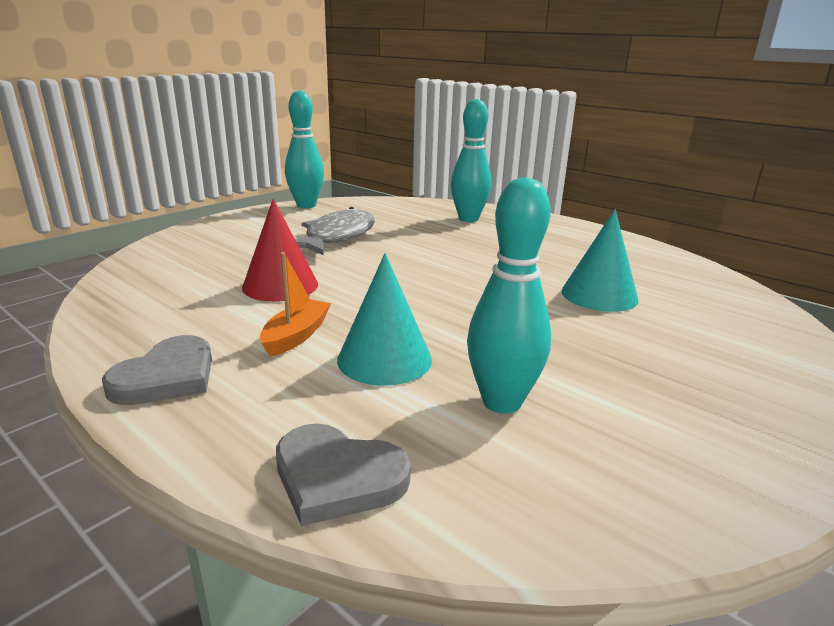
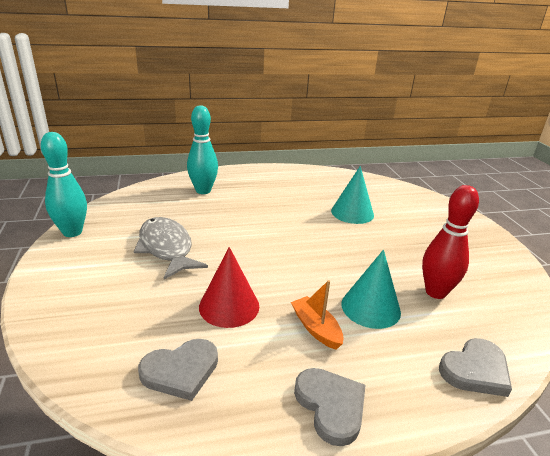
camera: 55 degrees left, 5 degrees up
turquoise bowling pin [467,177,551,414] -> red bowling pin [422,185,479,299]
none -> grey heart [138,339,218,401]

